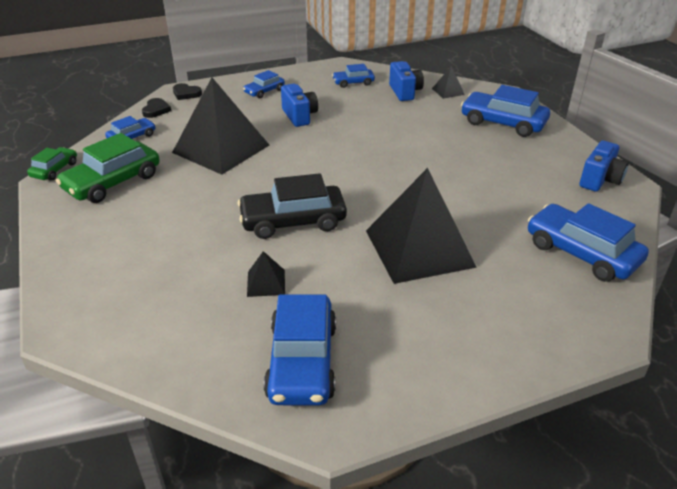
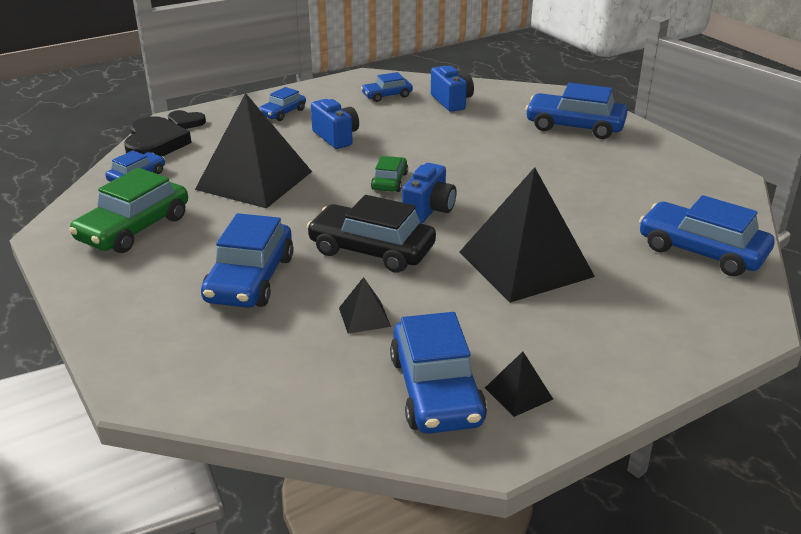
camera: 10 degrees left, 5 degrees down
green car [27,147,77,181] -> green car moved to [371,156,408,192]
black heart [142,98,171,118] -> black heart [124,116,192,157], size x1.86
black car [237,173,347,239] -> black car turned 45 degrees clockwise [307,195,436,273]
black pyramid [432,66,465,99] -> black pyramid moved to [485,352,553,417]
blue camera [579,141,629,192] -> blue camera moved to [402,163,456,223]
none -> blue car [201,213,294,308]

